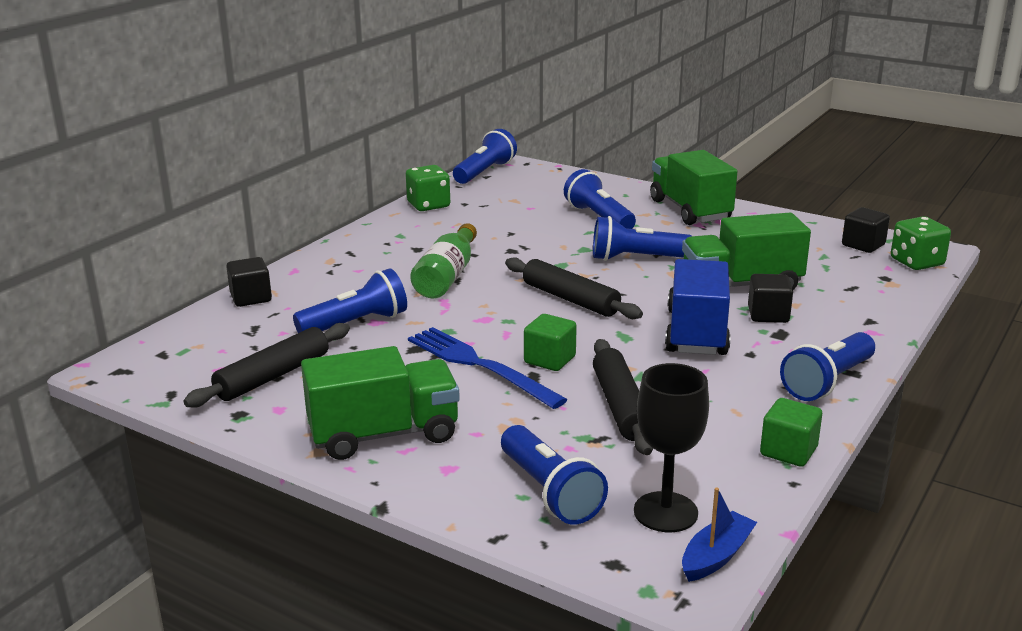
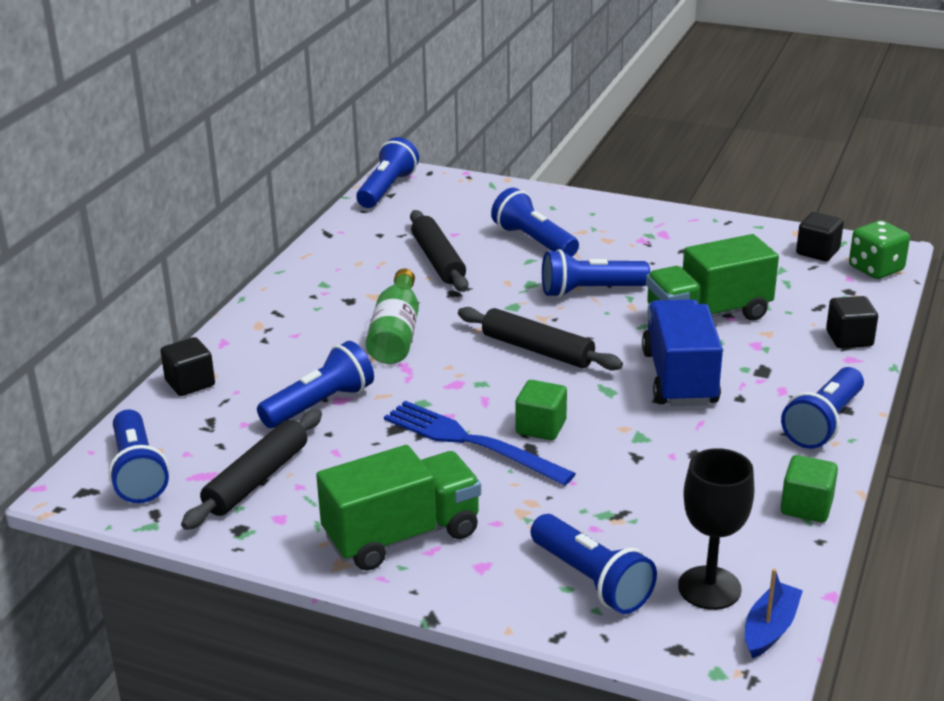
camera: 10 degrees left, 5 degrees up
green dice [406,165,450,211] -> none
black rolling pin [593,339,653,455] -> black rolling pin moved to [410,210,468,292]
green truck [650,150,737,225] -> none
black cube [748,274,793,323] -> black cube moved to [826,296,878,348]
none -> blue flashlight [108,409,169,503]

